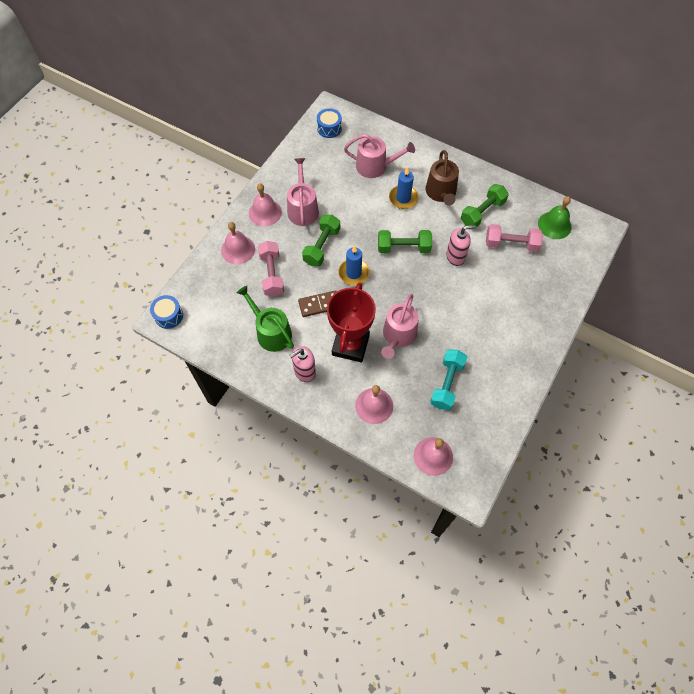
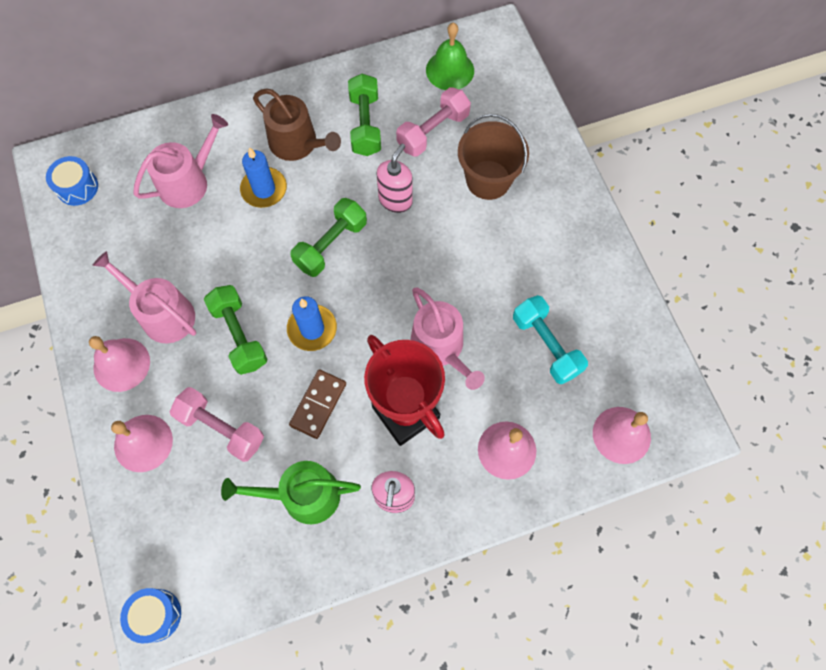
camera: 50 degrees left, 5 degrees up
none -> brown bucket [458,114,529,200]

